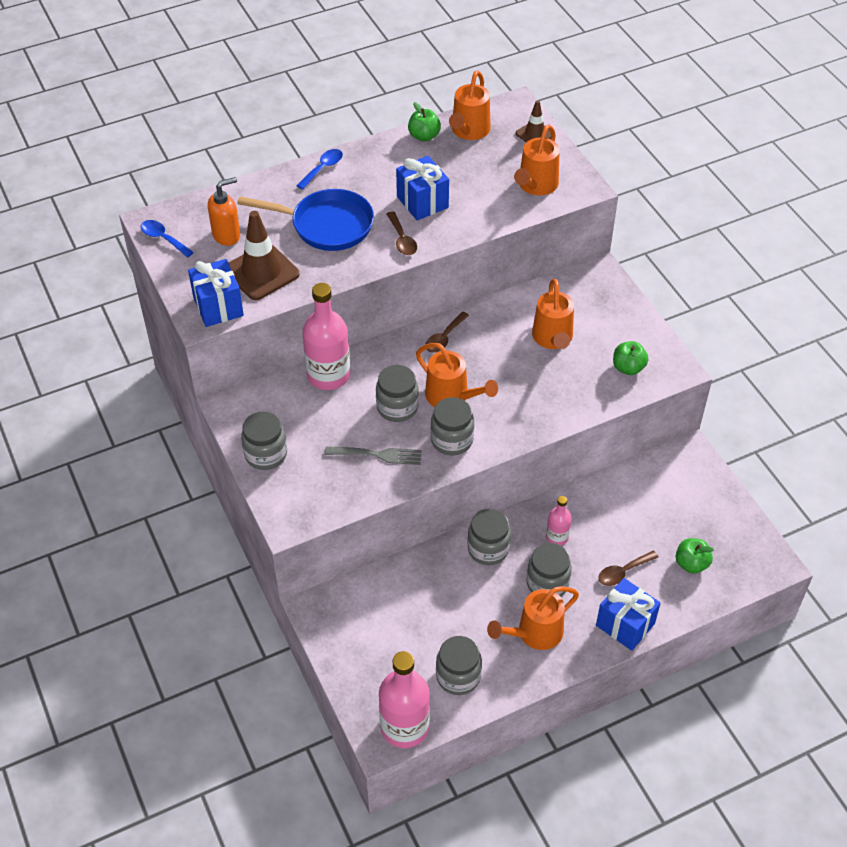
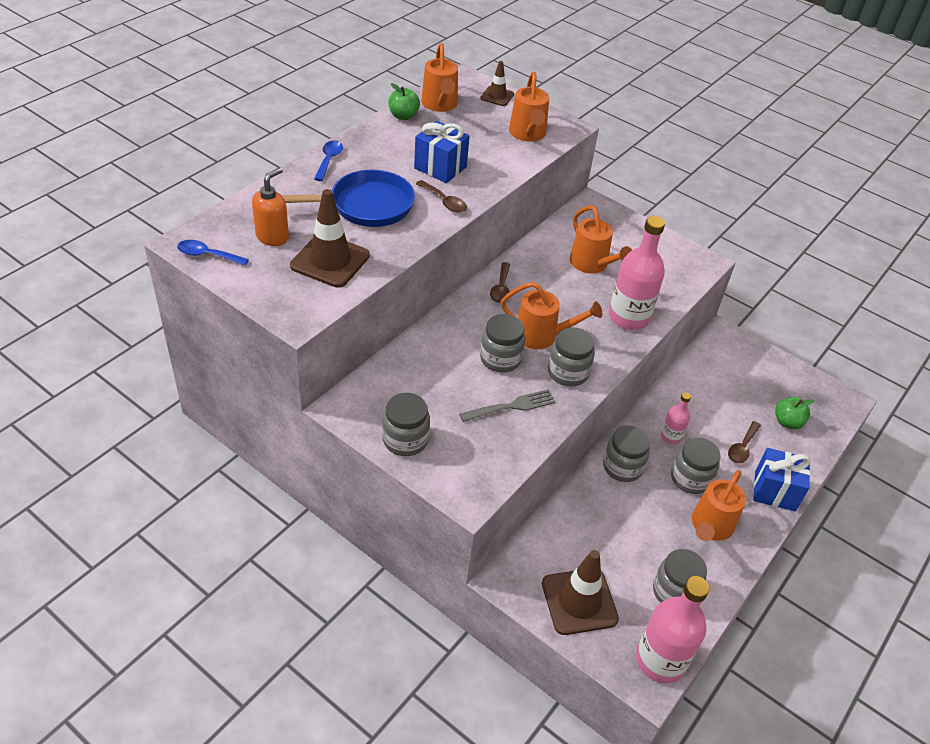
camera: 30 degrees left, 5 degrees down
blue gift [188,259,244,327] -> none
pink bottle [302,283,350,390] -> pink bottle moved to [609,216,665,330]
green apple [613,341,648,375] -> none
none -> brown traffic cone [542,550,619,635]

